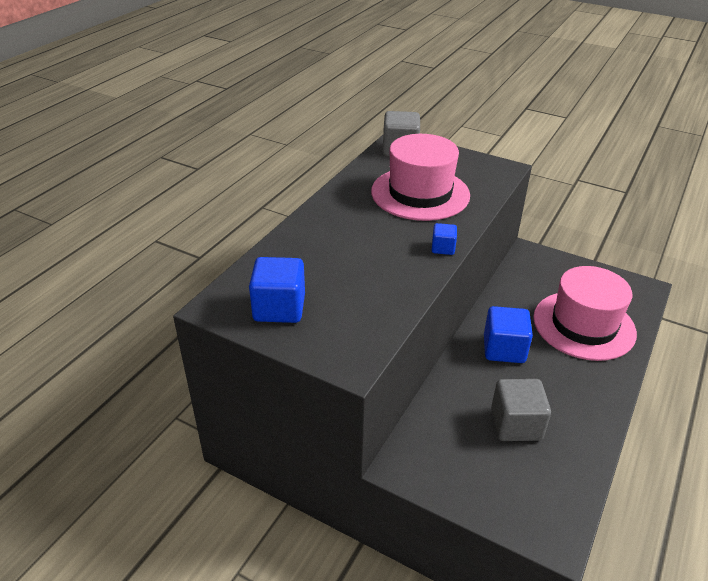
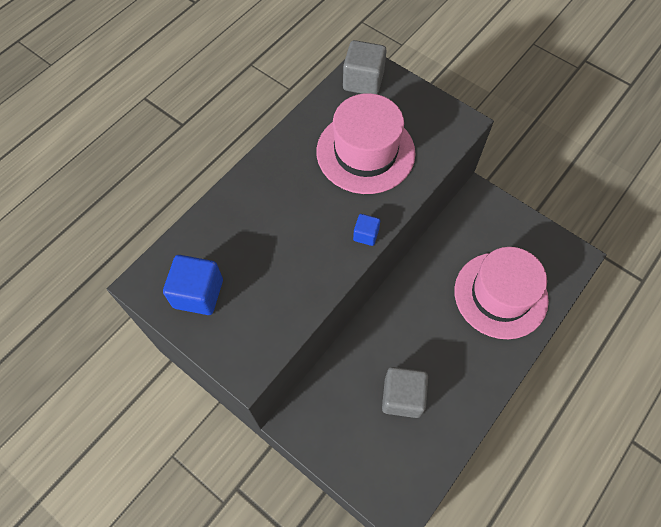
camera: 10 degrees right, 25 degrees up
blue cube [484,306,533,363] -> none

